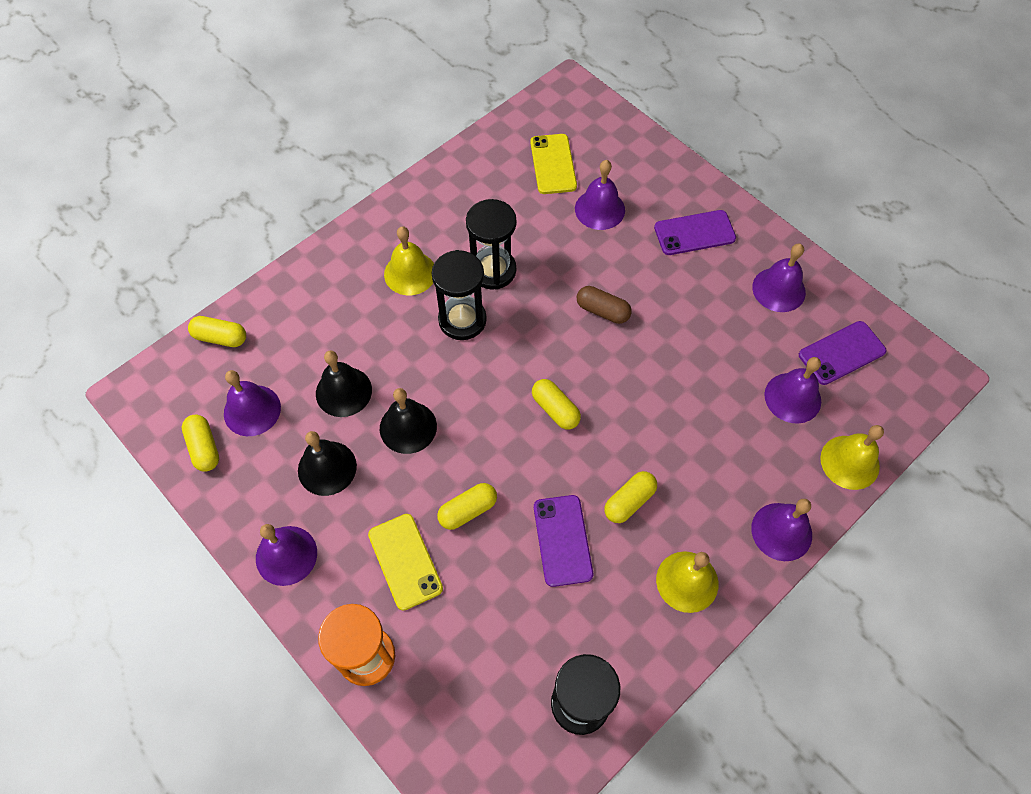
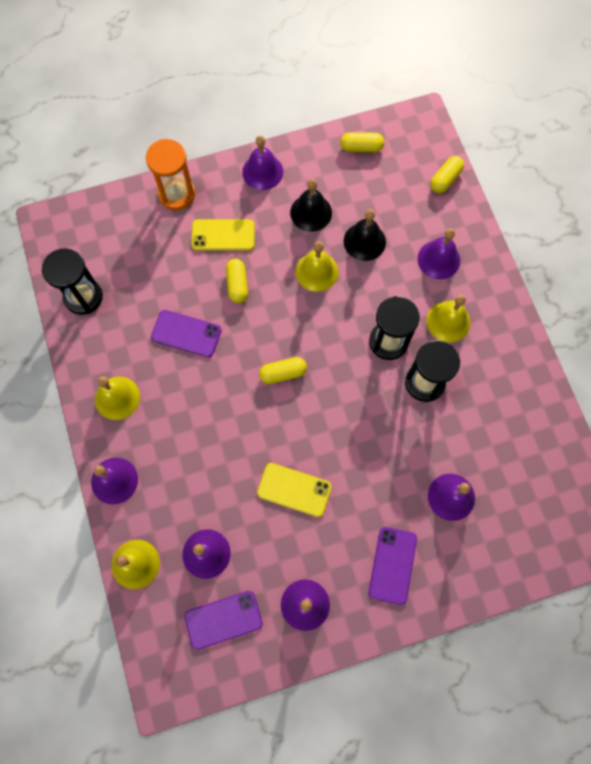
camera: 115 degrees right, 10 degrees up
purple bell [224,370,281,436] -> purple bell moved to [418,229,460,279]
black bell [380,388,437,454] -> yellow bell [296,242,339,292]
yellow phone [530,134,577,194] -> yellow phone moved to [257,463,332,517]
brown capsule [577,286,632,324] -> none
yellow capsule [604,471,657,523] -> none
purple phone [799,321,886,385] -> purple phone turned 75 degrees clockwise [184,591,263,650]

